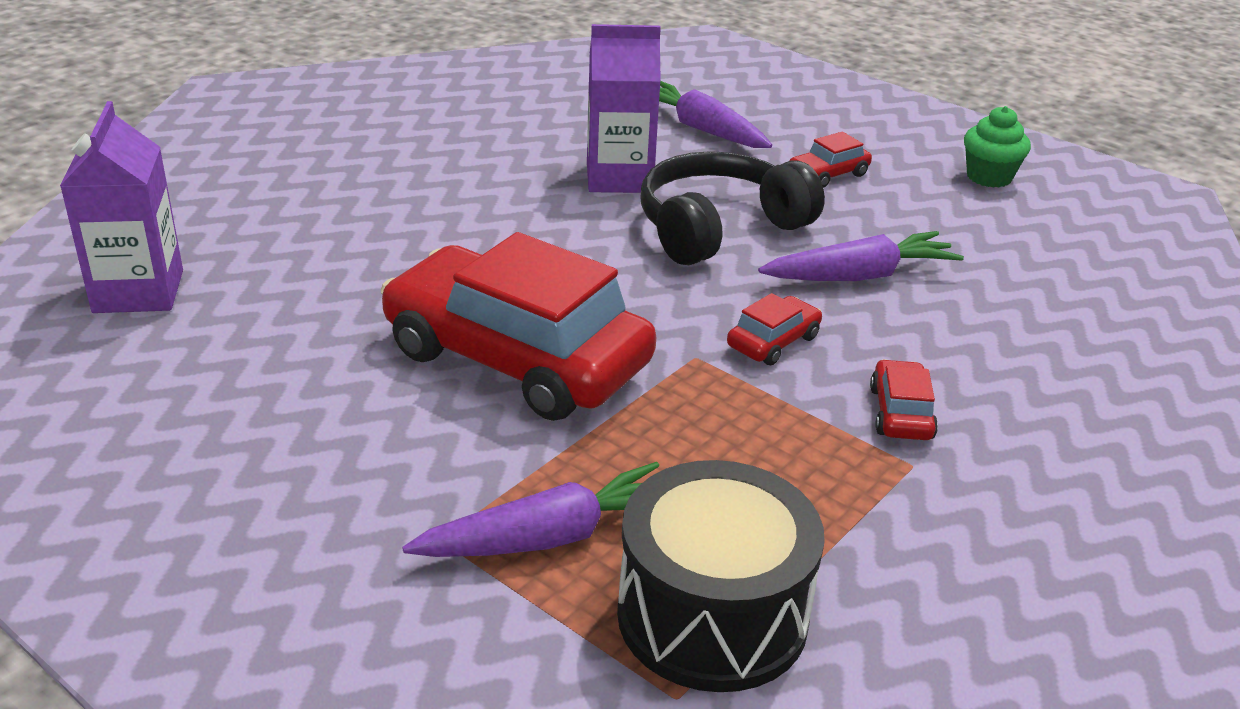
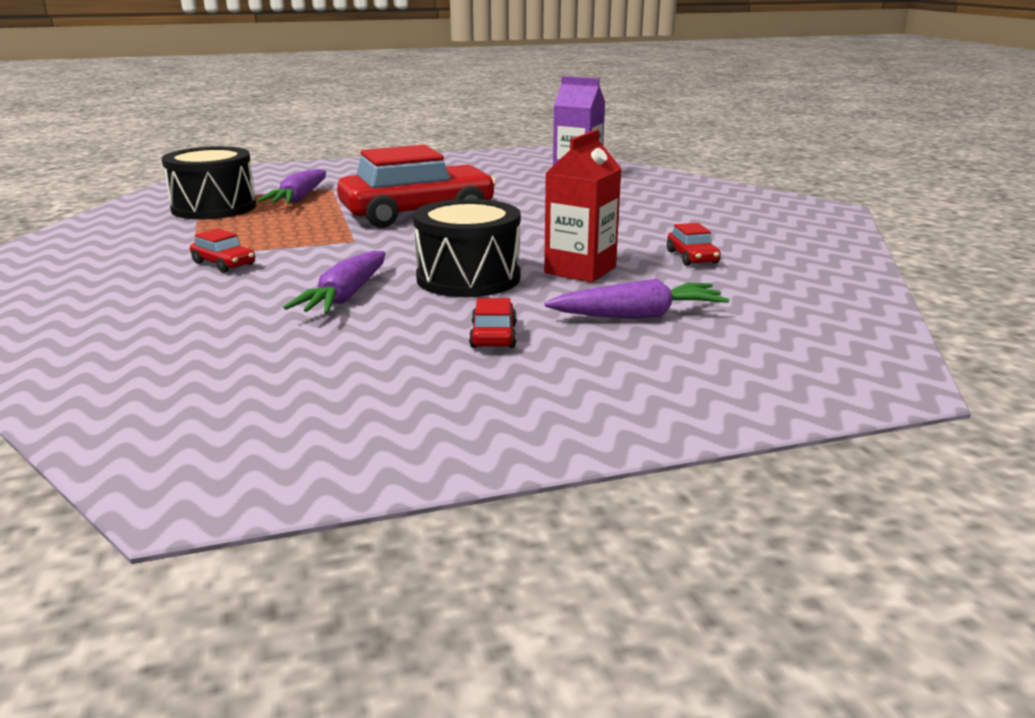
camera: 125 degrees right, 10 degrees down
purple carton [587,24,661,193] -> red carton [544,129,622,283]
black headphones [640,151,825,265] -> black drum [413,199,521,297]
red car [727,293,822,365] -> red car moved to [667,223,721,266]
green cupcake [964,106,1031,188] -> none

